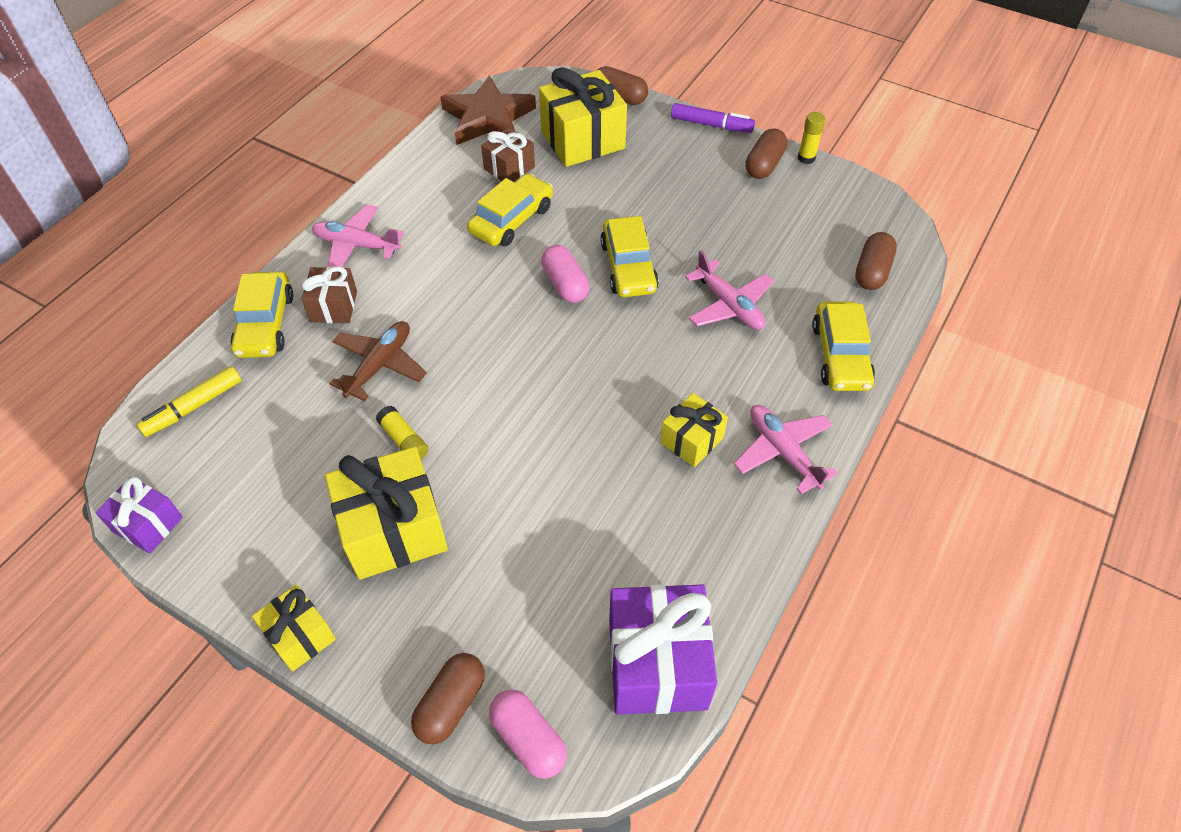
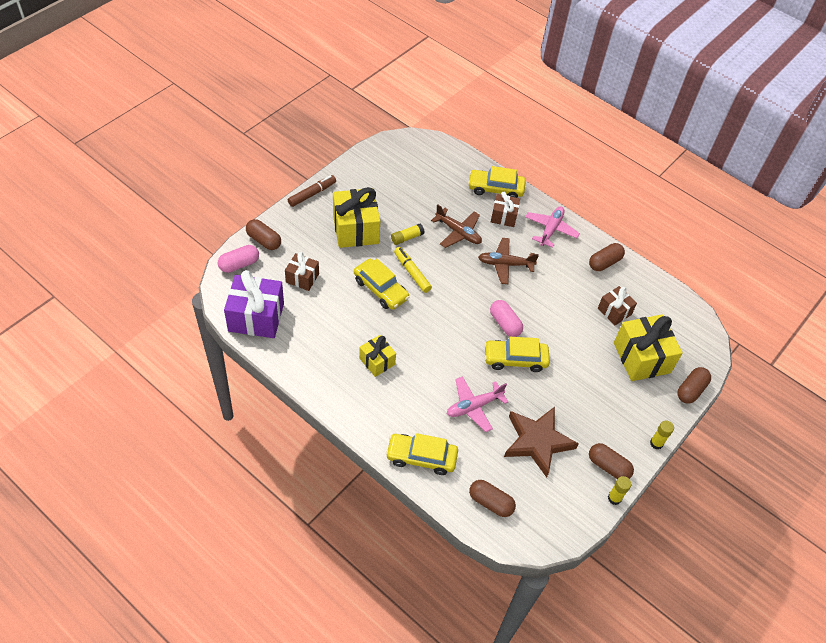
camera: 95 degrees right, 0 degrees up
purple gift [96,477,183,553] -> none
yellow marker [136,366,242,437] -> yellow marker moved to [394,247,432,293]
yellow gift [252,585,336,672] -> brown marker [288,175,336,207]
brown star [440,75,536,145] -> brown star moved to [504,407,579,478]
yellow car [467,174,553,246] -> yellow car moved to [354,259,410,310]
pink capsule [541,245,590,303] -> pink capsule turned 75 degrees clockwise [490,300,523,337]
purple marker [671,103,755,133] -> yellow glue stick [650,420,674,450]
pink plane [734,405,838,494] -> none
none -> brown gift [285,252,319,291]
none -> brown plane [478,238,539,284]
none -> brown capsule [589,243,625,271]

